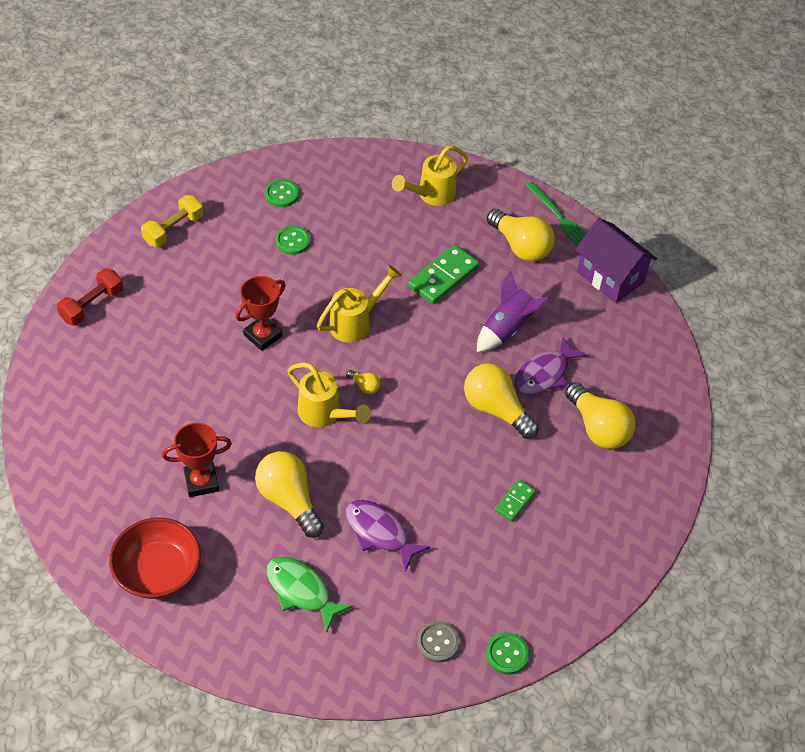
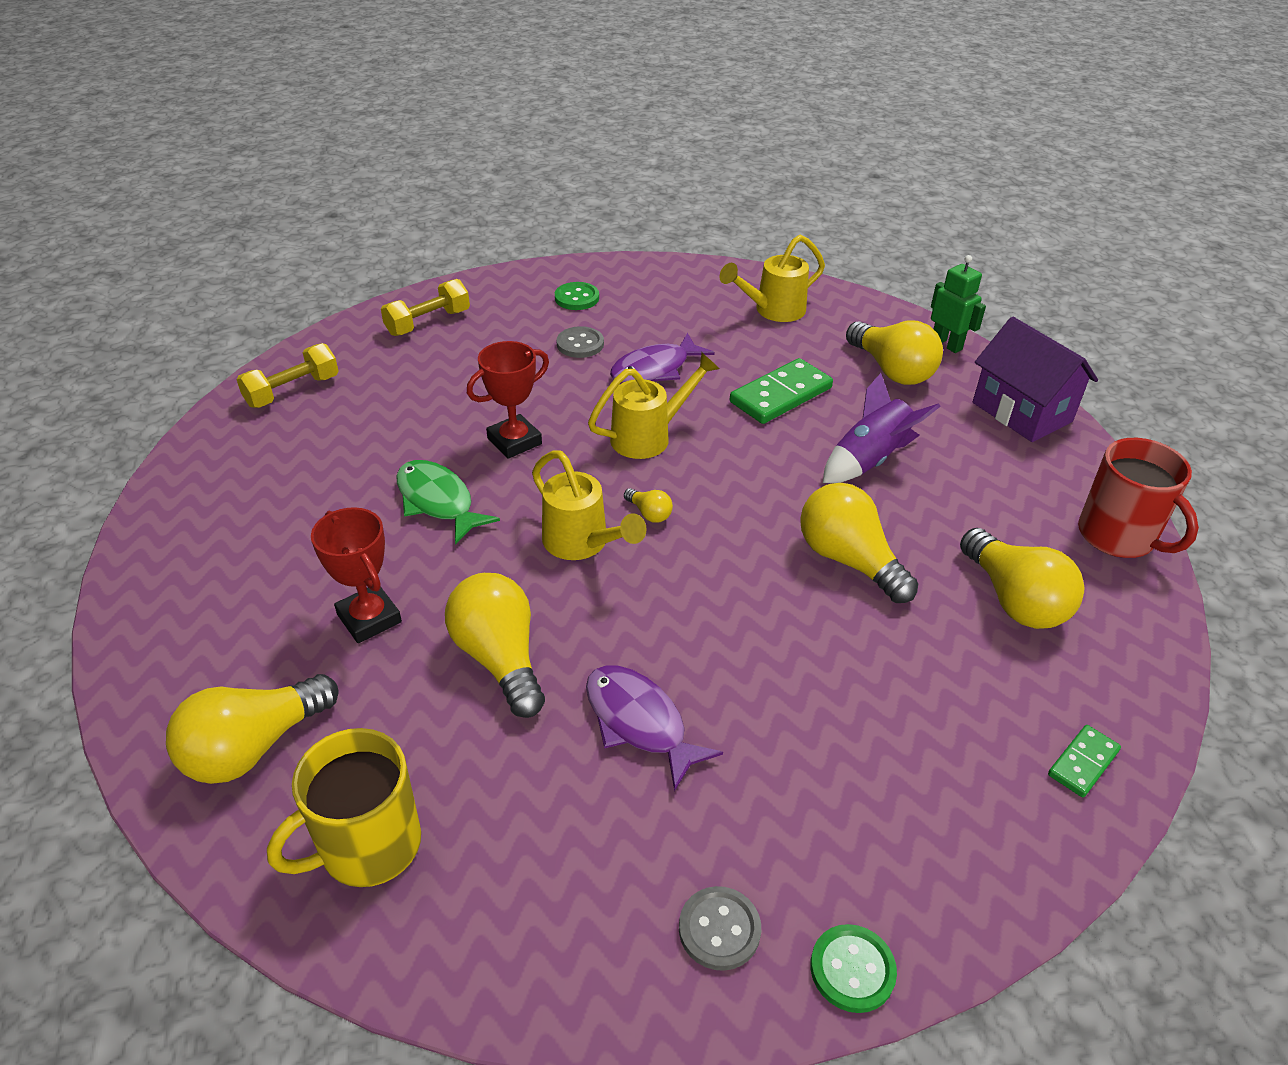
camera: 10 degrees right, 10 degrees down
red dumbbell [57,269,123,325] -> yellow dumbbell [236,343,339,408]
red bowl [109,517,201,599] -> yellow light bulb [166,674,339,784]
red trophy [162,423,232,497] -> red trophy turned 60 degrees clockwise [311,507,402,643]
green fish [267,557,353,632] -> green fish moved to [396,460,500,545]
green button [275,226,310,255] -> grey button [556,326,604,358]
green domino [495,479,536,521] -> green domino moved to [1048,725,1121,798]
purple fish [515,336,588,395] -> purple fish moved to [610,333,715,383]
green fork [525,182,586,246] -> green robot [931,255,986,353]
none -> yellow mug [267,728,421,887]
none -> red mug [1078,438,1199,558]

